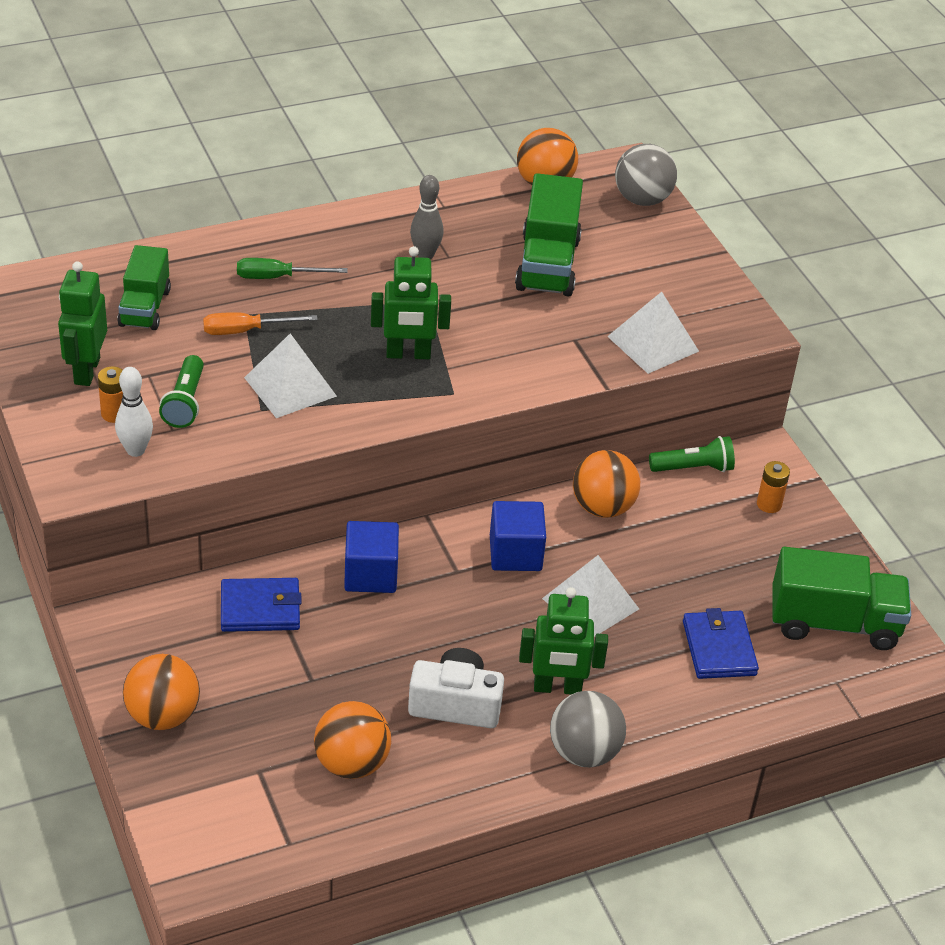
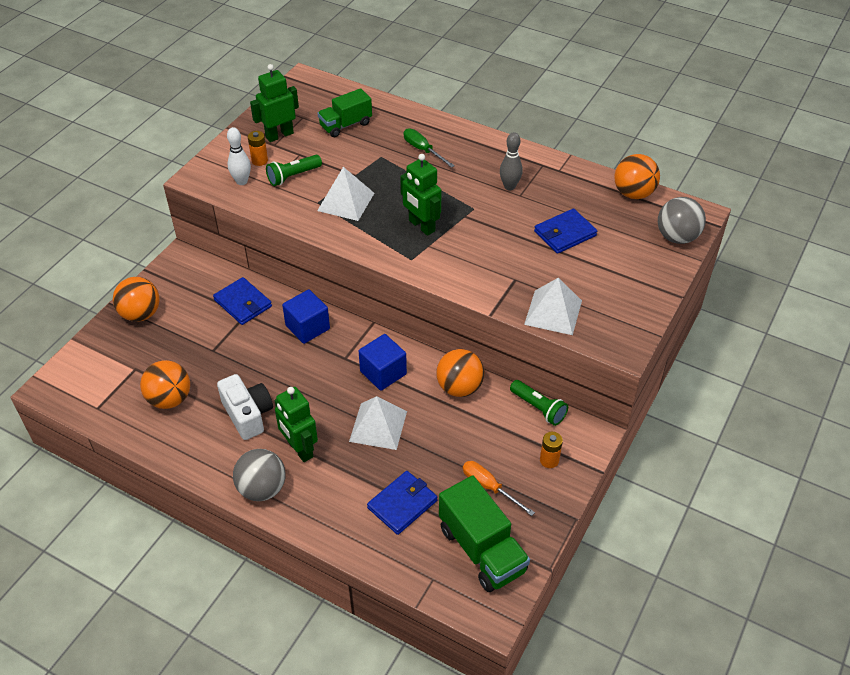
camera: 55 degrees right, 5 degrees up
orange screwdriver [203,312,318,335] -> orange screwdriver moved to [463,461,535,516]
green truck [515,173,583,297] -> blue wallet [534,208,597,254]

